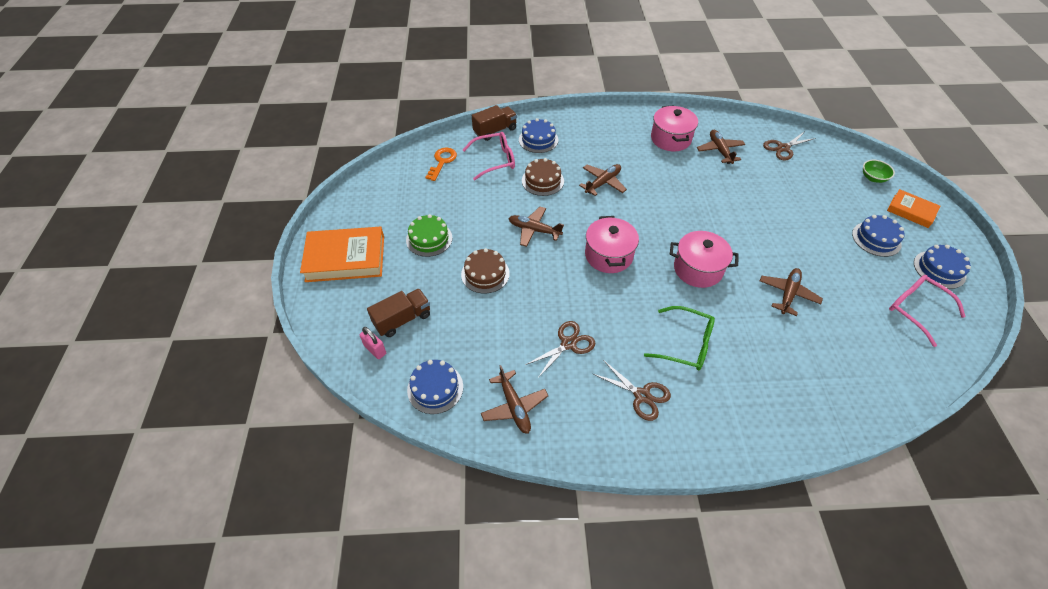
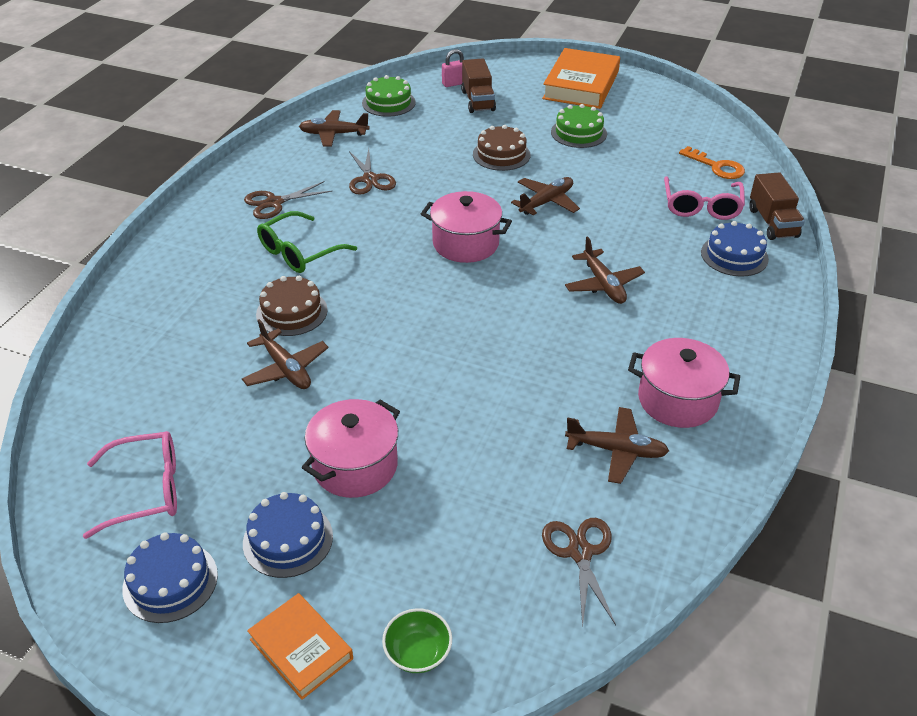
camera: 115 degrees right, 10 degrees down
blue cake [407,360,463,414] -> green cake [362,75,416,117]
brown cake [522,158,564,196] -> brown cake moved to [256,276,328,336]
pink pot [670,231,738,288] -> pink pot moved to [302,399,400,498]
orange book [887,189,940,228] -> orange book turned 75 degrees clockwise [247,593,353,700]

